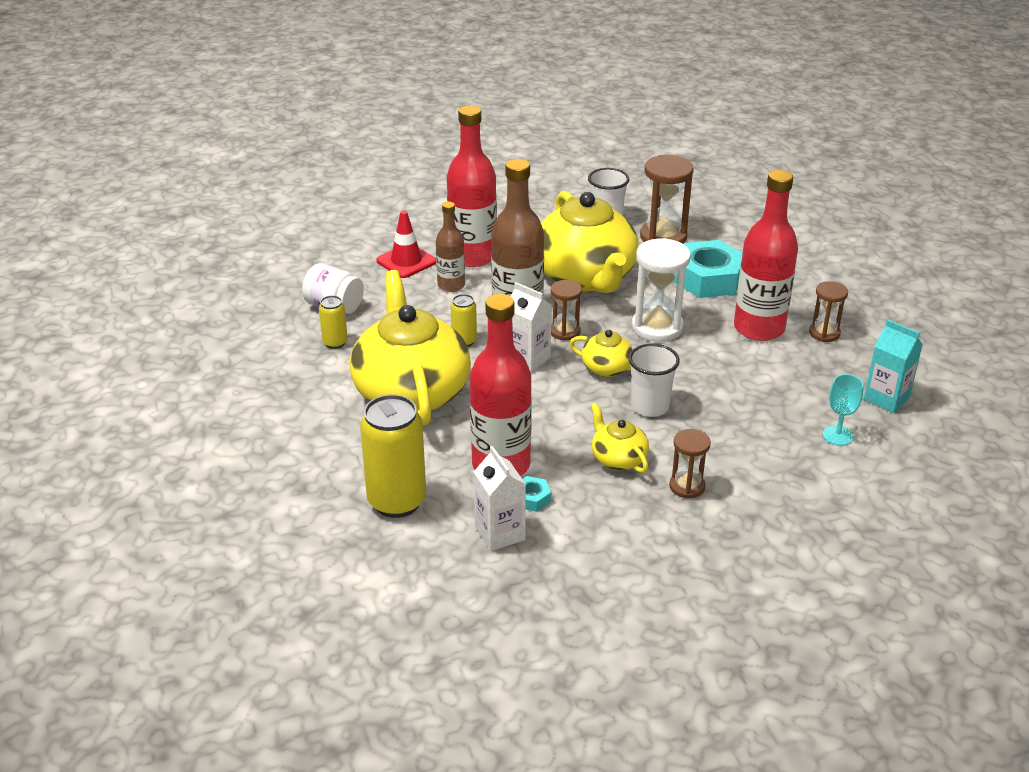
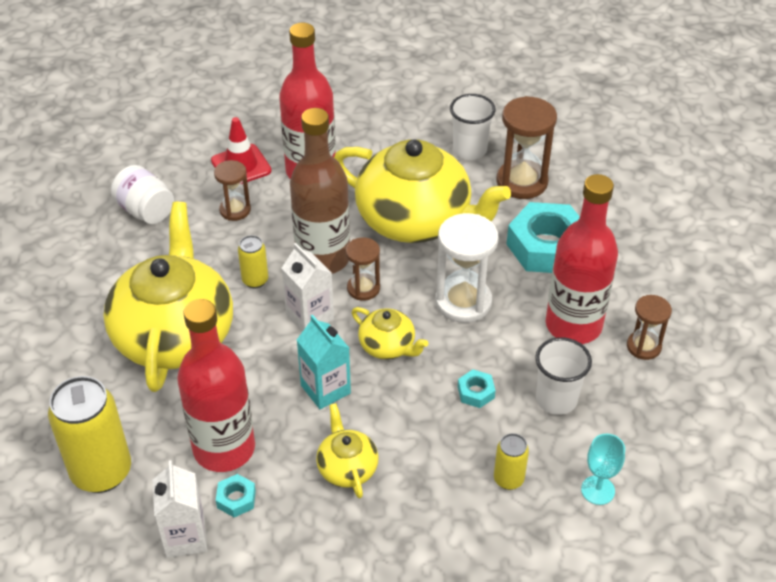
camera: 15 degrees right, 10 degrees up
yellow can [319,295,348,349] -> yellow can moved to [494,433,529,490]
brown bottle [436,202,465,292] -> none
yellow teapot [541,191,639,293] -> yellow teapot turned 60 degrees counterclockwise [334,139,511,243]
white cup [628,344,680,417] -> white cup moved to [535,337,592,415]
brown hourglass [669,429,711,499] -> brown hourglass moved to [214,160,251,221]
turquoise carton [864,319,923,413] -> turquoise carton moved to [297,314,351,409]
none -> turquoise nut [458,369,496,408]

